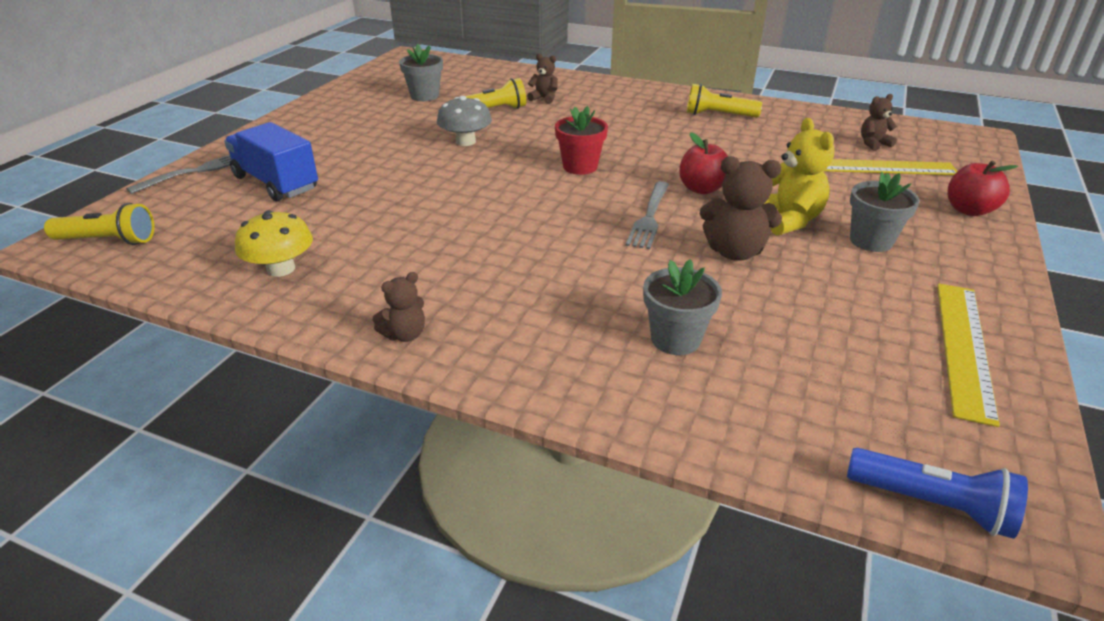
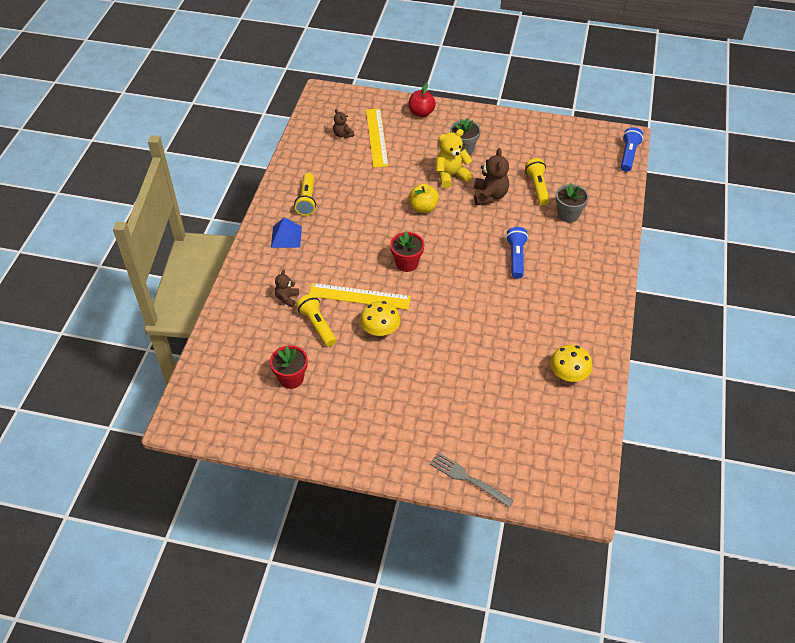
camera: 100 degrees left, 15 degrees up
yellow flashlight [44,203,154,245] -> yellow flashlight moved to [525,158,550,206]
blue truck [224,122,318,201] -> none
brown teddy bear [372,272,425,342] -> none
grey flower pot [399,44,443,101] -> red flower pot [270,345,308,389]
grey mushroom [437,96,492,146] -> yellow mushroom [360,301,400,336]
grey fork [626,181,669,249] -> none
red apple [679,132,728,194] -> yellow apple [409,184,439,213]
yellow ruler [937,283,1000,427] -> yellow ruler moved to [309,283,411,310]
none -> blue pyramid [271,218,302,248]
none -> blue flashlight [506,227,528,279]

